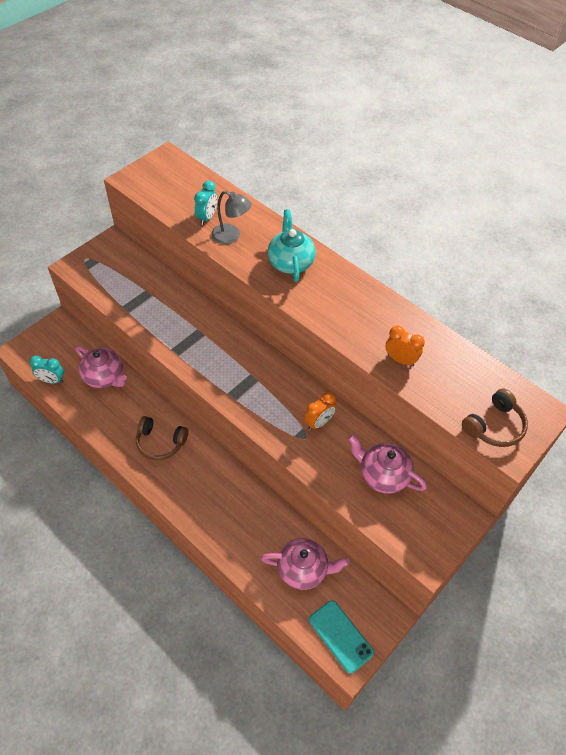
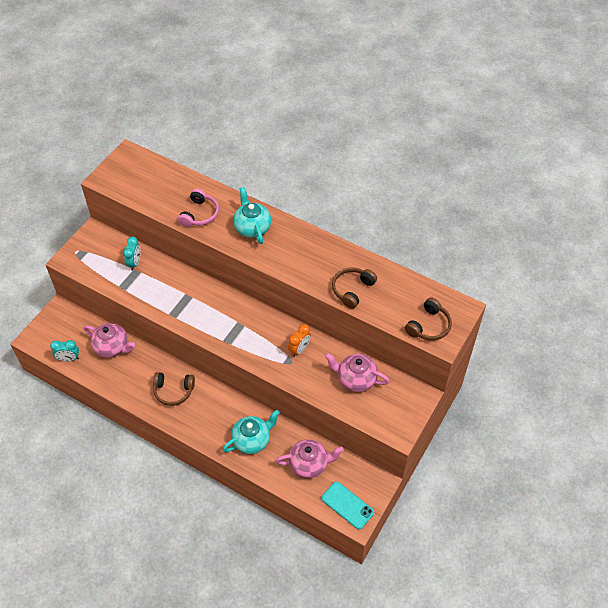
camera: 10 degrees left, 0 degrees up
turquoise clock [194,181,217,225] -> turquoise clock moved to [123,237,141,271]
grey lamp [211,191,252,244] -> pink headphones [178,189,219,227]
orange clock [385,326,425,366] -> brown headphones [332,267,377,309]
none -> turquoise teapot [223,410,280,454]

